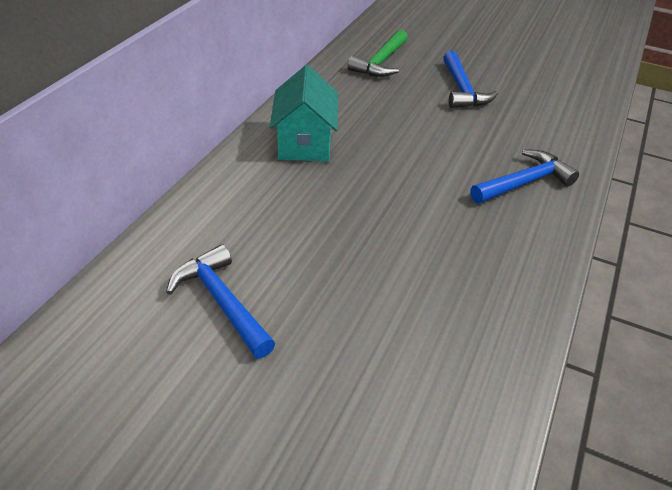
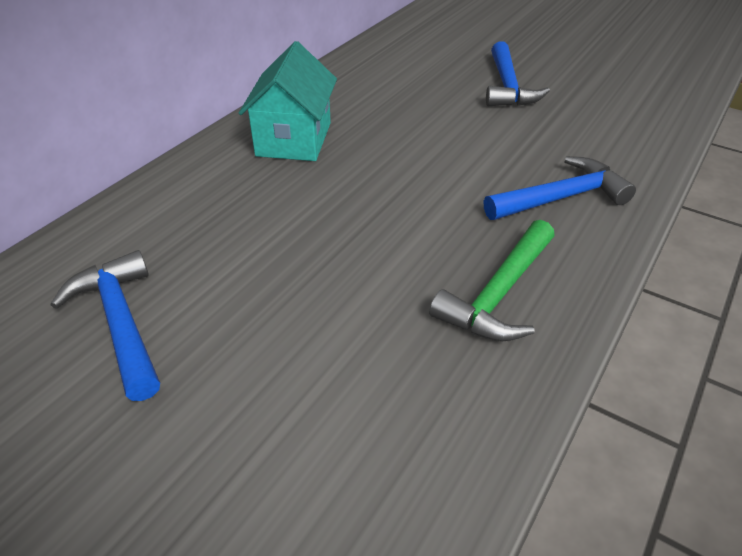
camera: 10 degrees right, 0 degrees up
green hammer [348,30,408,77] -> green hammer moved to [429,220,555,341]

